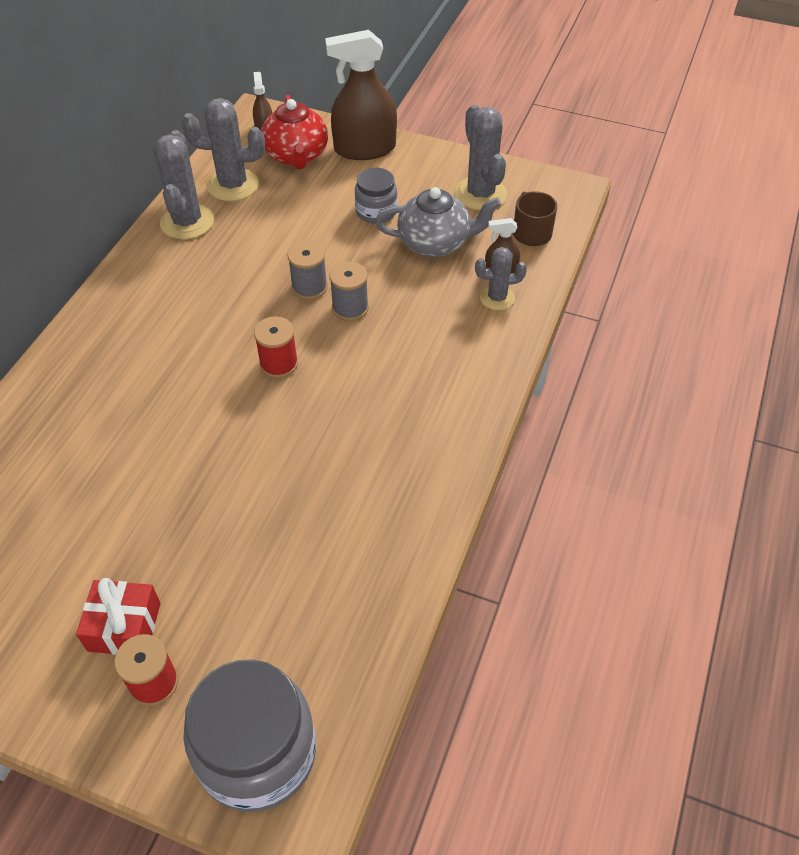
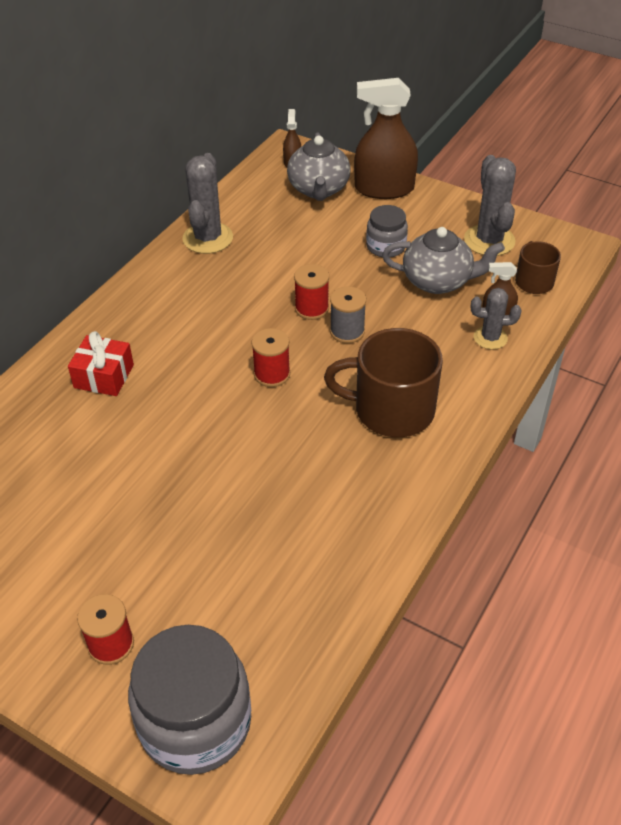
camera: 10 degrees right, 5 degrees down
red gift [76,578,161,655] -> red gift moved to [68,331,134,396]
grey cactus [182,98,265,201] -> none
red teapot [261,95,328,169] -> grey teapot [287,133,351,201]
grey spool [288,241,328,300] -> red spool [294,264,329,320]
none -> brown mug [324,328,443,437]

